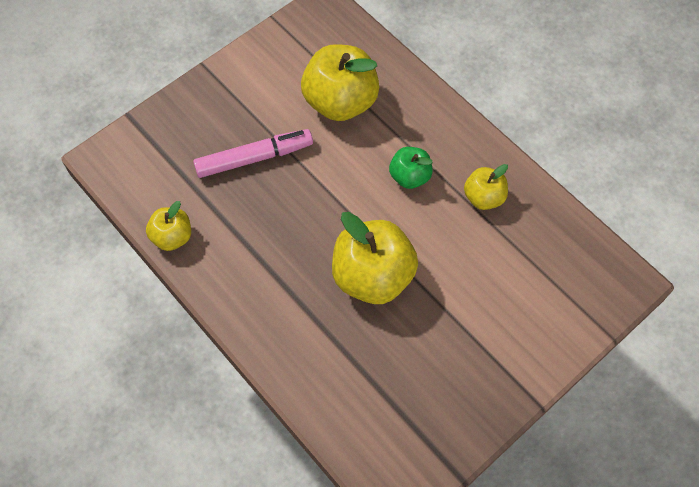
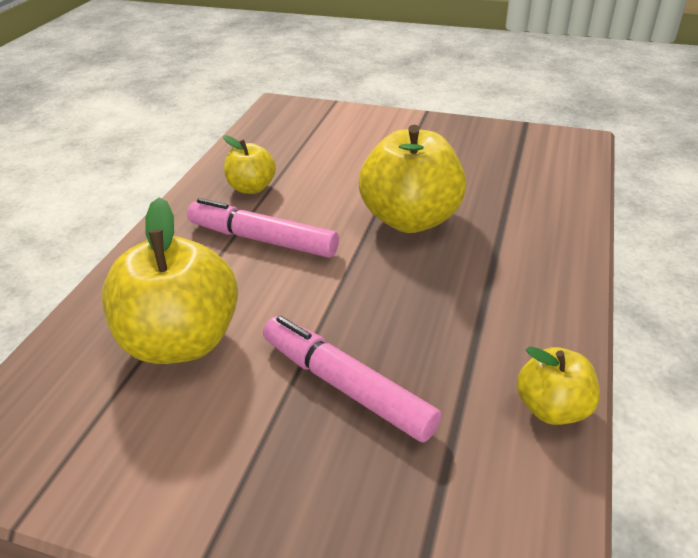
camera: 120 degrees left, 25 degrees down
green apple [389,147,433,189] -> pink marker [187,198,339,258]

